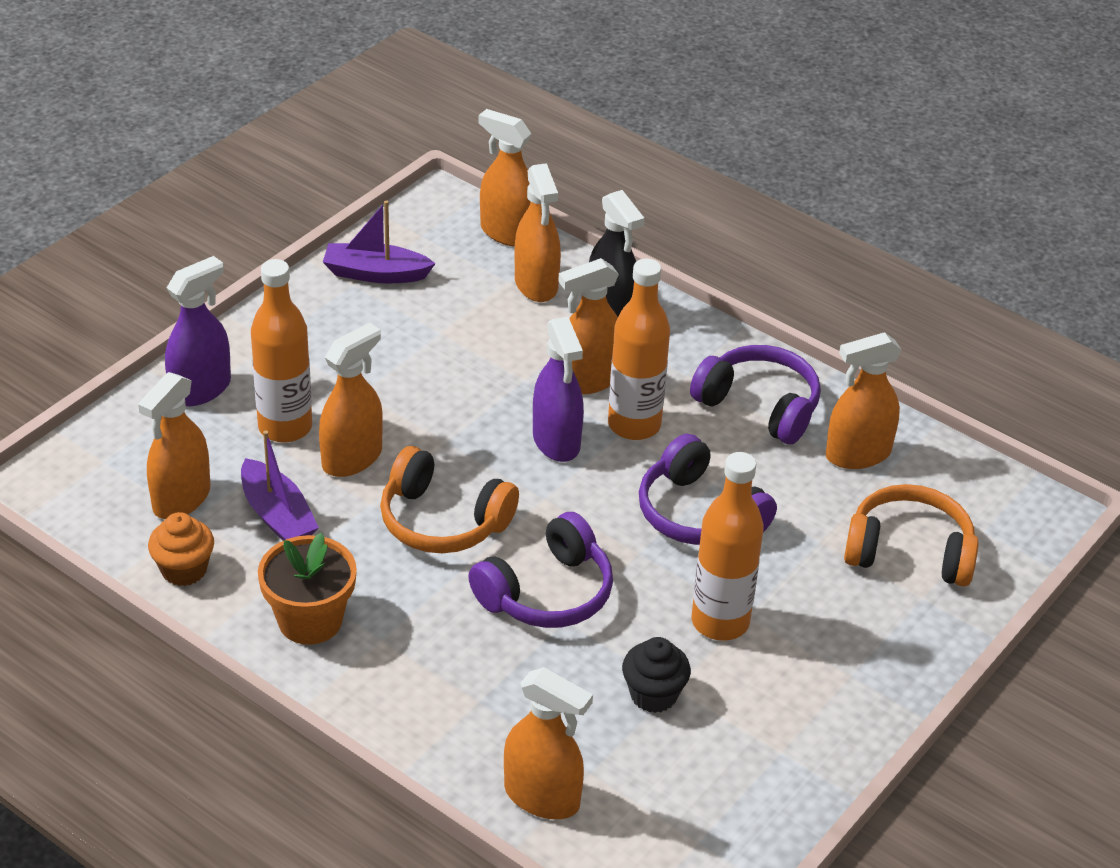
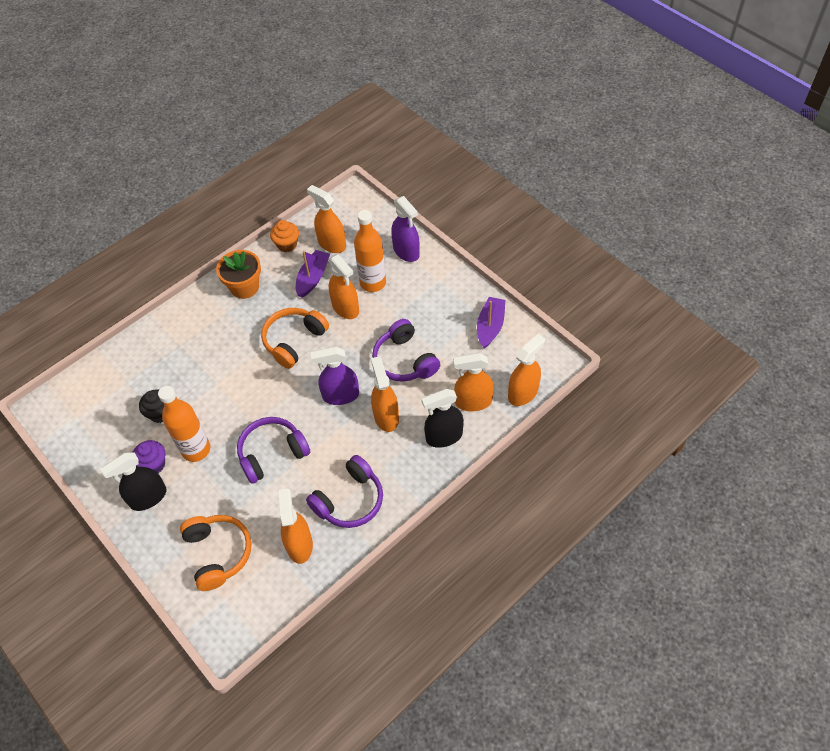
camera: 105 degrees right, 15 degrees up
purple boat [241,430,319,541] -> purple boat turned 135 degrees clockwise [295,250,330,298]
purple headphones [468,512,613,628] -> purple headphones moved to [372,319,440,382]
orange spray bottle [504,667,593,819] -> none
orange bottle [608,259,670,440] -> none
orange headphones [844,484,979,587] -> orange headphones turned 45 degrees counterclockwise [180,515,251,591]
none -> black spray bottle [100,453,167,511]
none -> purple cupcake [132,440,166,473]

